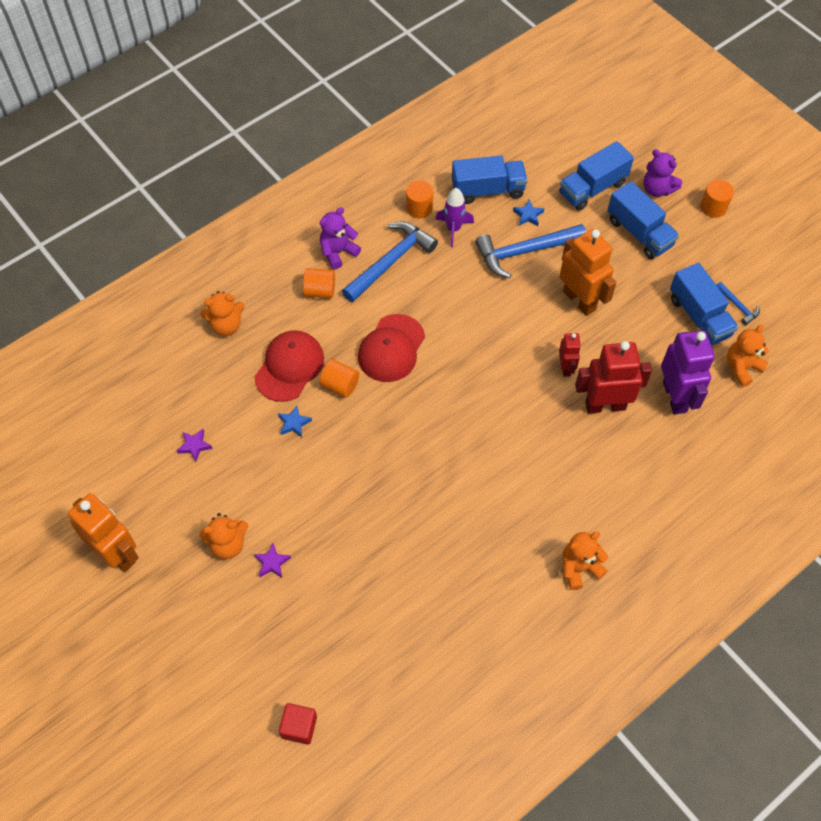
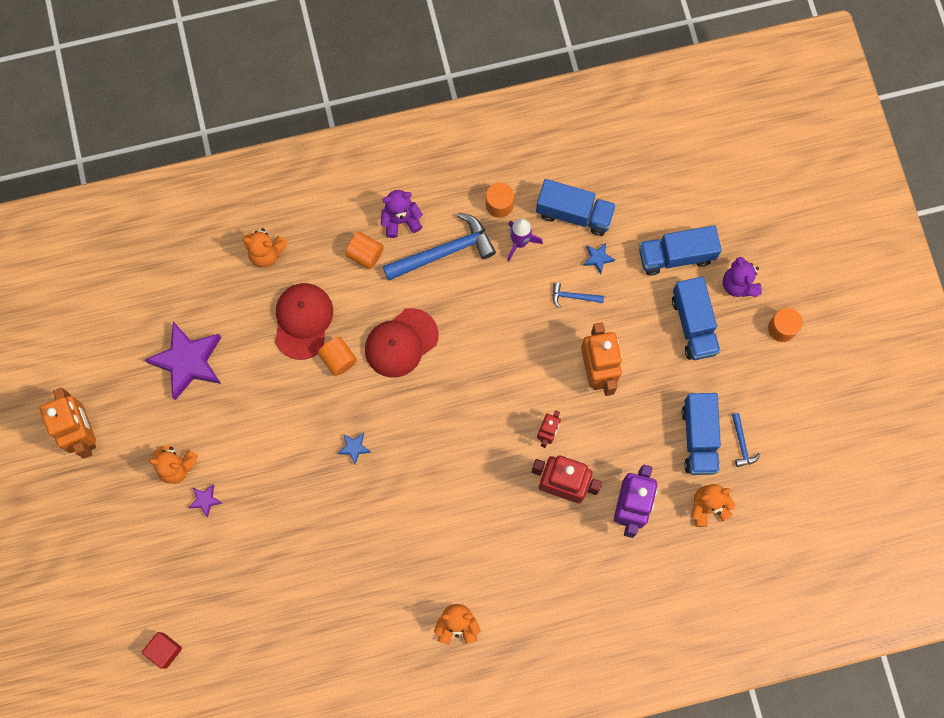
camera: 25 degrees right, 15 degrees up
purple star [177,429,212,461] -> purple star [145,321,221,400], size x2.38
red cap [254,330,324,402] -> red cap turned 45 degrees counterclockwise [275,283,333,360]
blue star [278,405,312,438] -> blue star moved to [338,433,371,464]
blue hammer [475,224,586,278] -> blue hammer [552,282,604,308], size x0.47

